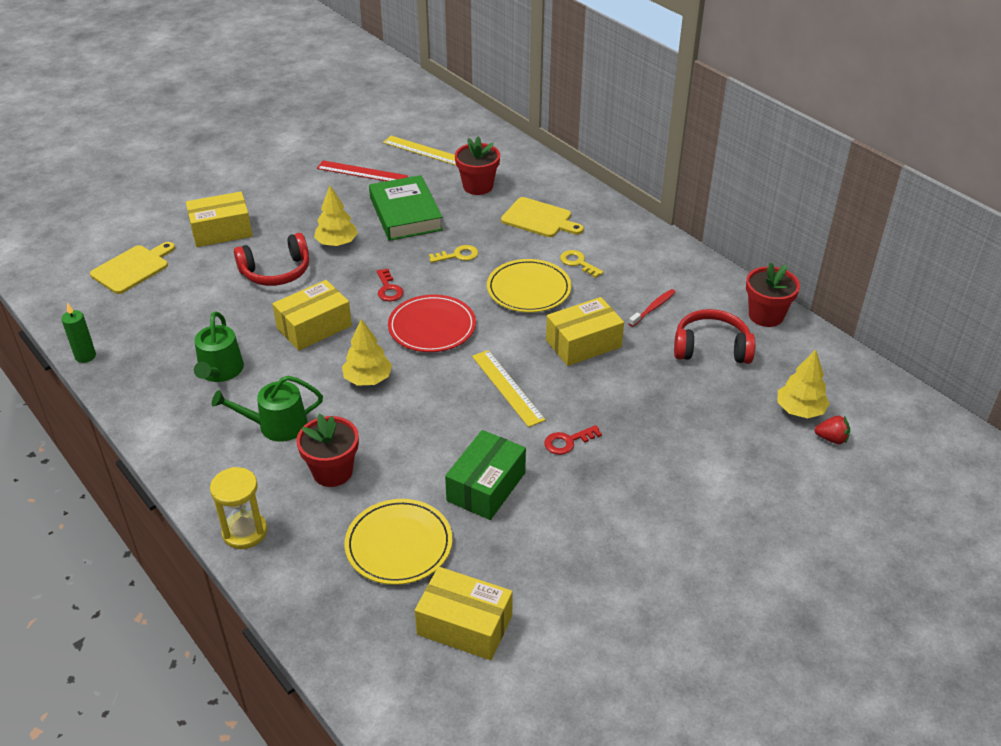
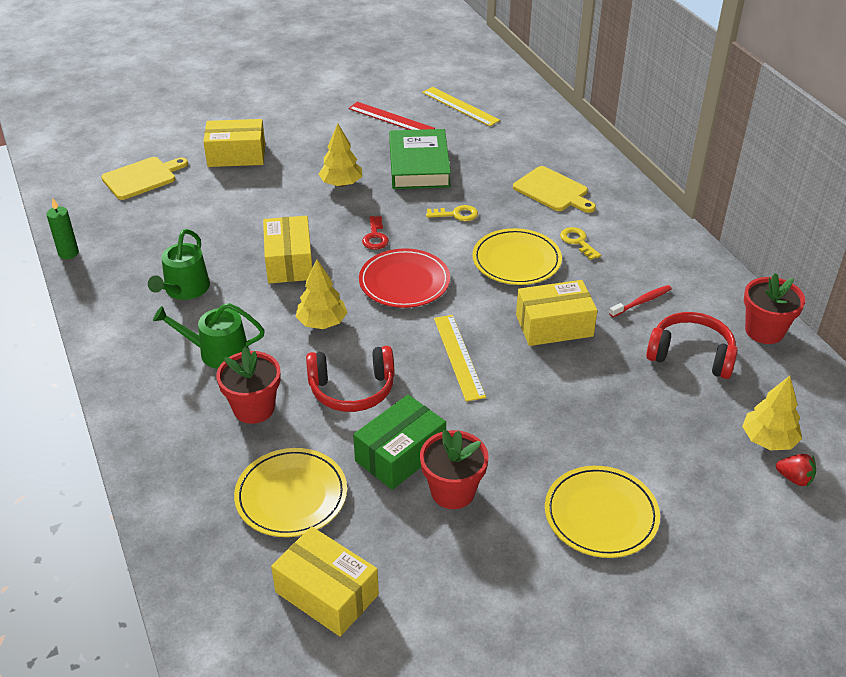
camera: 15 degrees right, 0 degrees up
yellow hourglass [210,467,267,549] -> none
red headphones [234,233,309,286] -> red headphones moved to [306,346,395,412]
yellow box [272,280,352,351] -> yellow box turned 75 degrees counterclockwise [263,216,312,284]
red flower pot [455,137,500,195] -> red flower pot moved to [420,429,489,509]
red key [545,425,602,455] -> none
none -> yellow plate [545,466,660,558]

